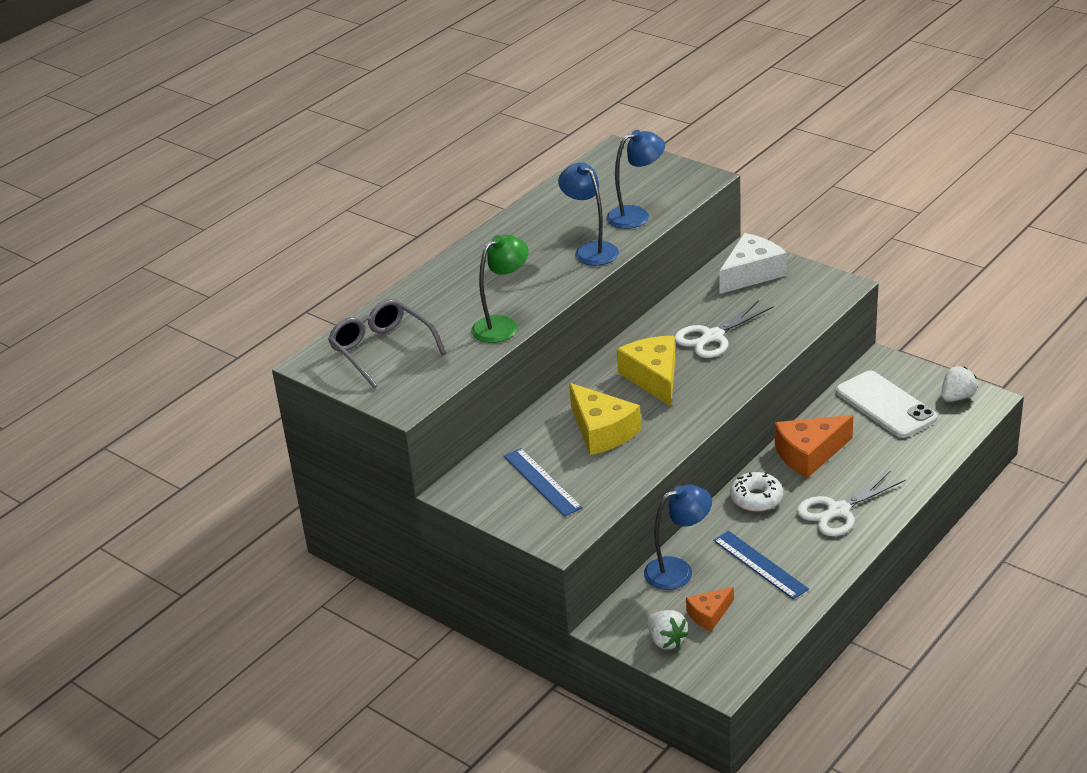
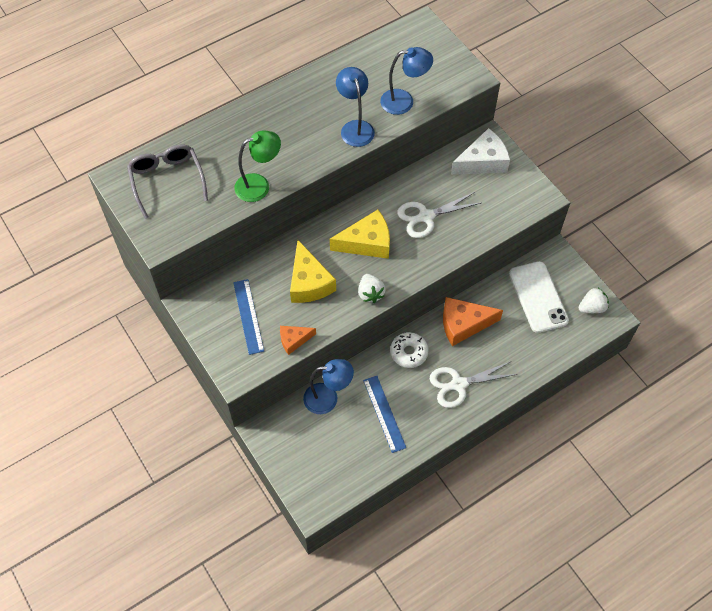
camera: 15 degrees right, 25 degrees up
yellow cheese [617,336,675,406] -> yellow cheese turned 75 degrees clockwise [330,210,390,259]
white strawberry [648,610,689,650] -> white strawberry moved to [358,274,386,303]
orange cheese [686,587,734,631] -> orange cheese moved to [280,326,316,355]

